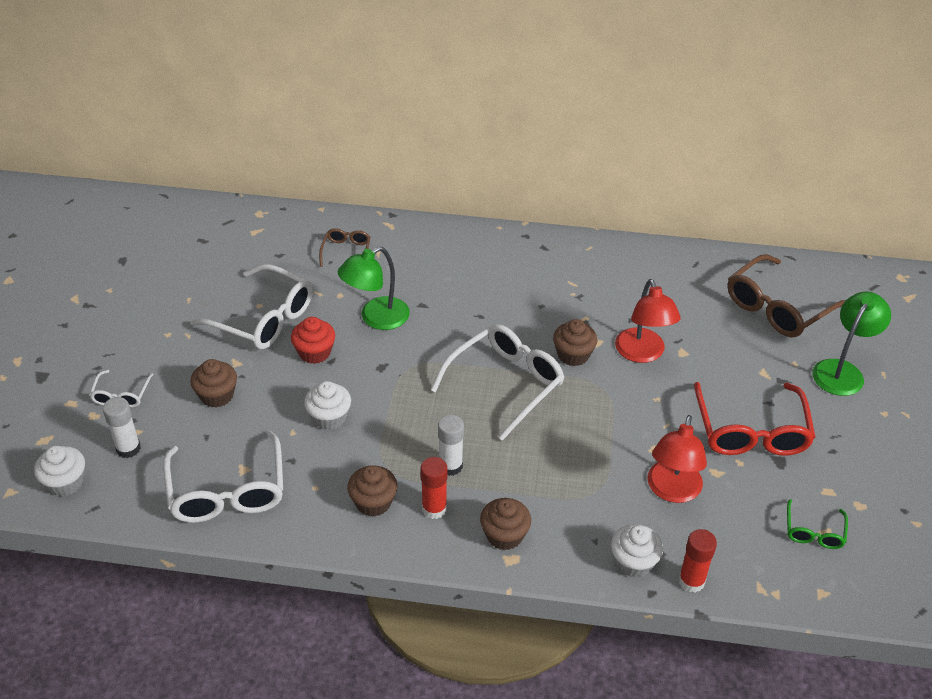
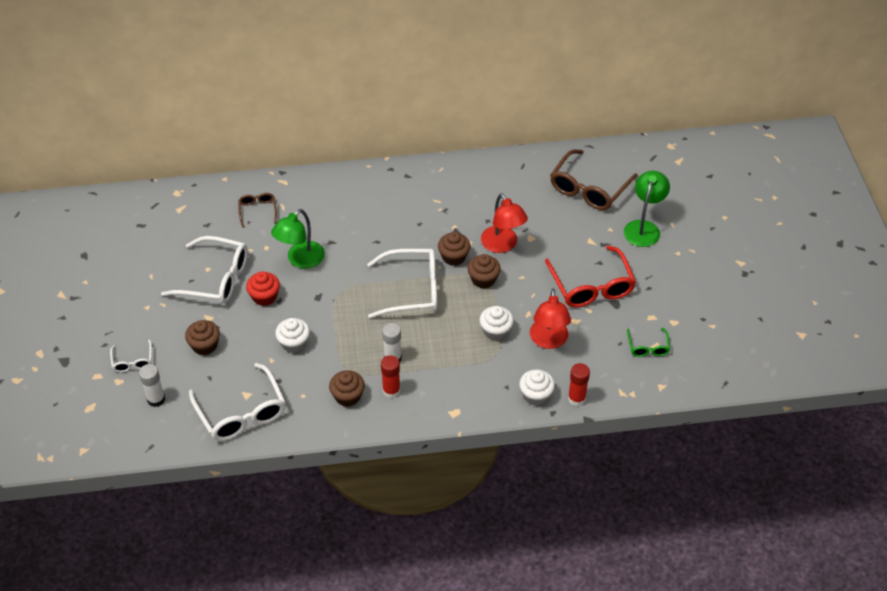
camera: 15 degrees left, 5 degrees up
white cupcake [34,446,85,497] -> white cupcake moved to [479,306,514,341]
white glasses [431,324,565,441] -> white glasses turned 60 degrees clockwise [367,249,437,318]
brown cupcake [480,498,531,550] -> brown cupcake moved to [467,254,501,289]

